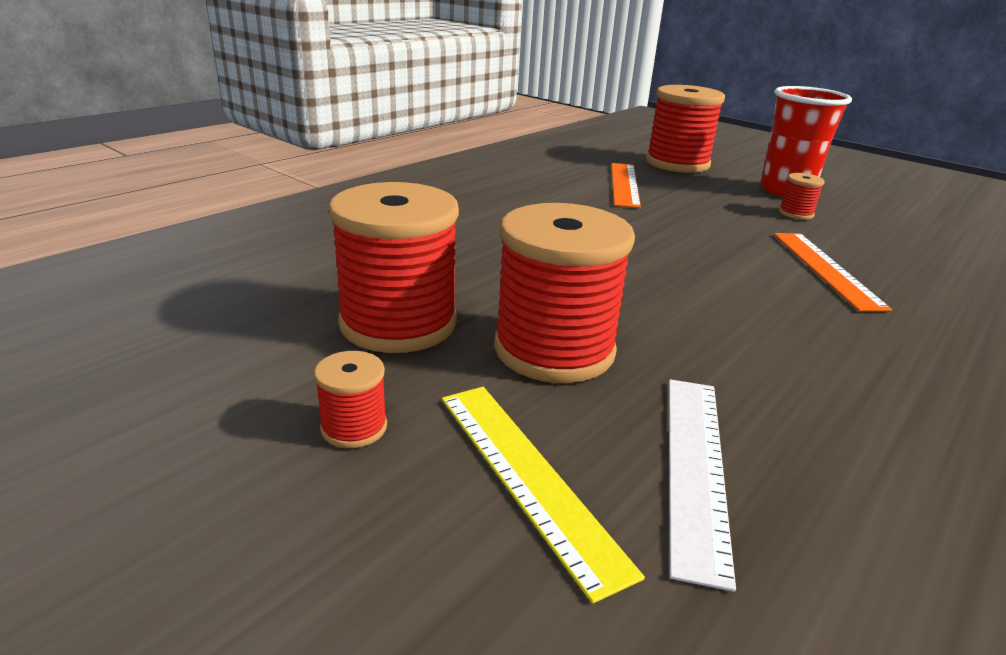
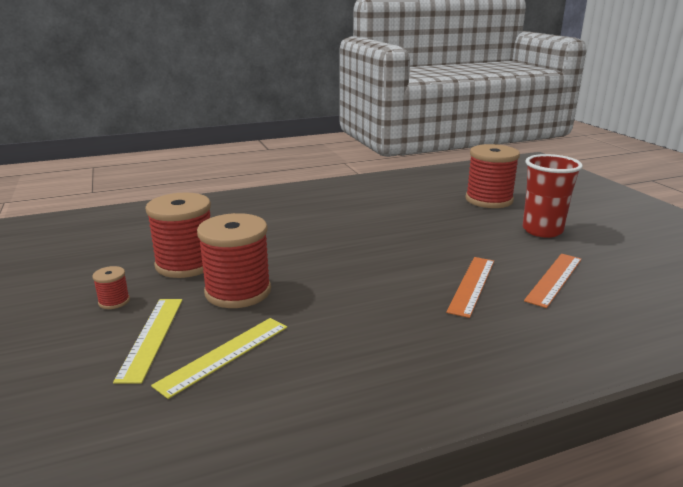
camera: 30 degrees right, 5 degrees down
orange ruler [611,163,641,208] -> orange ruler moved to [524,254,582,308]
white ruler [669,379,736,592] -> yellow ruler [151,318,287,399]
red spool [779,173,825,220] -> none

